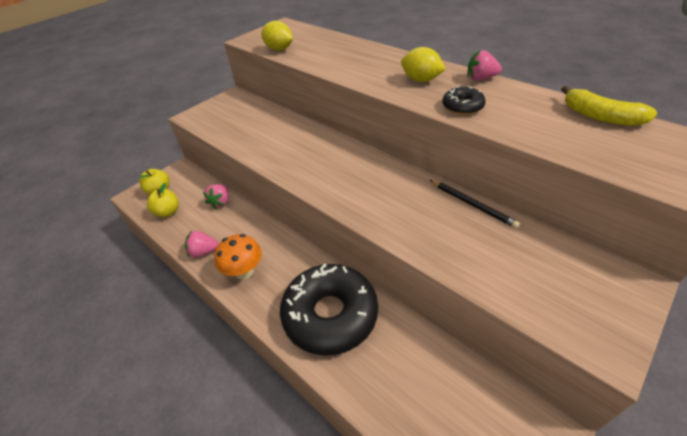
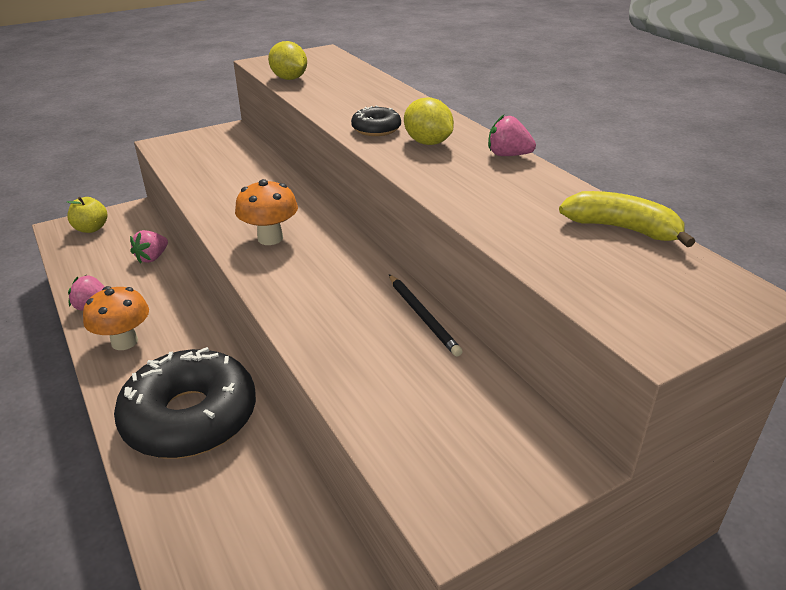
camera: 15 degrees right, 10 degrees down
yellow apple [147,183,179,217] -> none
black donut [442,87,486,115] -> black donut moved to [351,106,401,136]
yellow banana [561,86,657,126] -> yellow banana turned 150 degrees clockwise [559,191,695,247]
none -> orange mushroom [235,179,298,245]

